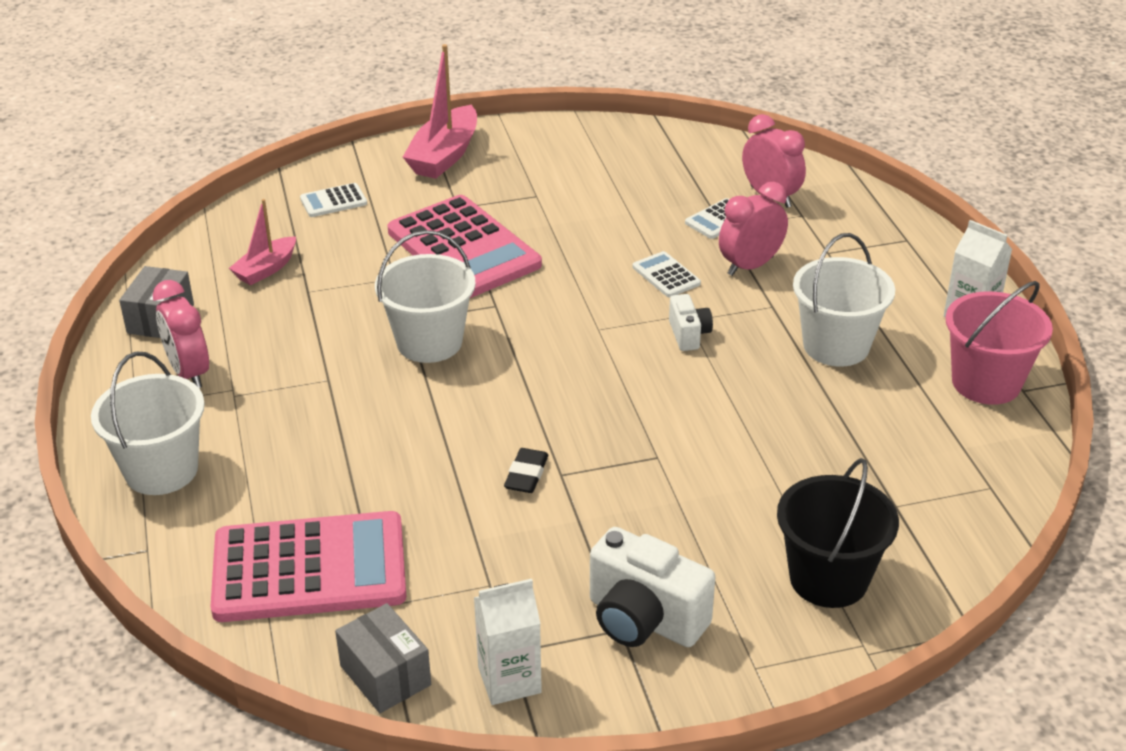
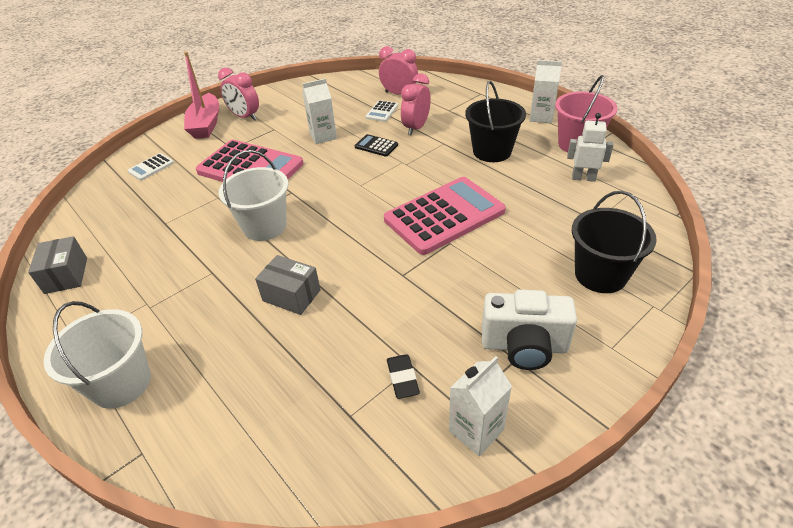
camera: 25 degrees left, 5 degrees up
pink clock [153,280,209,388] -> pink clock moved to [218,68,259,121]
pink calculator [210,511,406,622] -> pink calculator moved to [384,177,506,255]
pink boat [229,199,296,285] -> none
grey box [335,603,431,713] -> grey box moved to [255,255,320,315]
black eraser [504,448,548,493] -> black eraser moved to [387,354,420,399]
white calculator [633,251,701,297] -> black calculator [355,134,398,156]
white camera [669,294,713,351] -> none
white bucket [793,233,895,366] -> black bucket [465,81,526,162]
none -> white carton [302,78,337,144]
none -> white robot [567,113,613,182]

